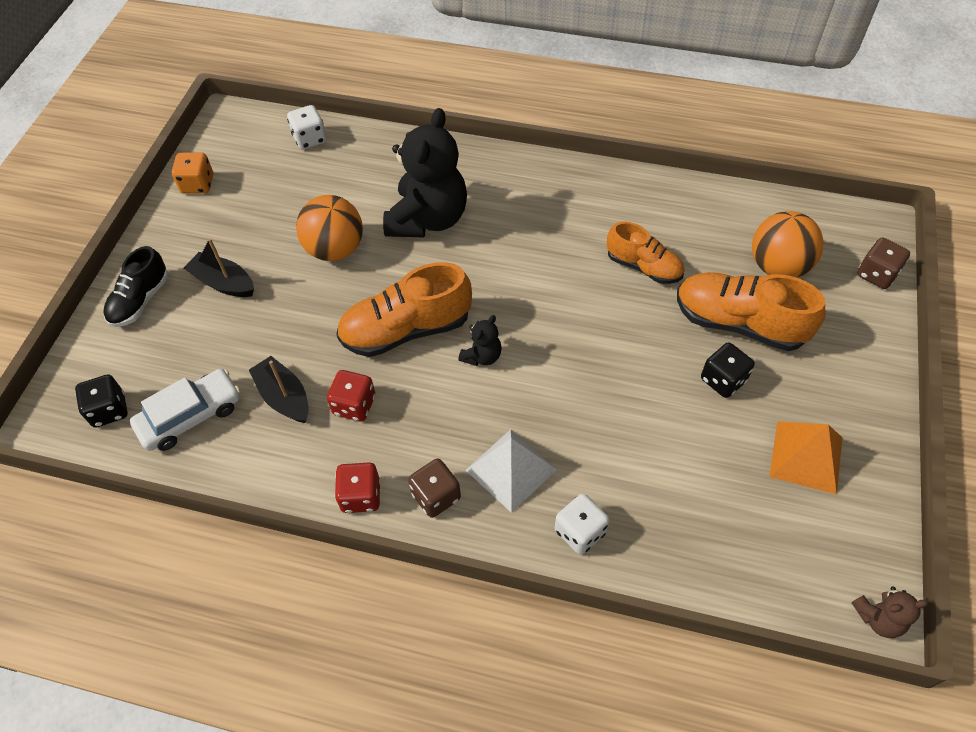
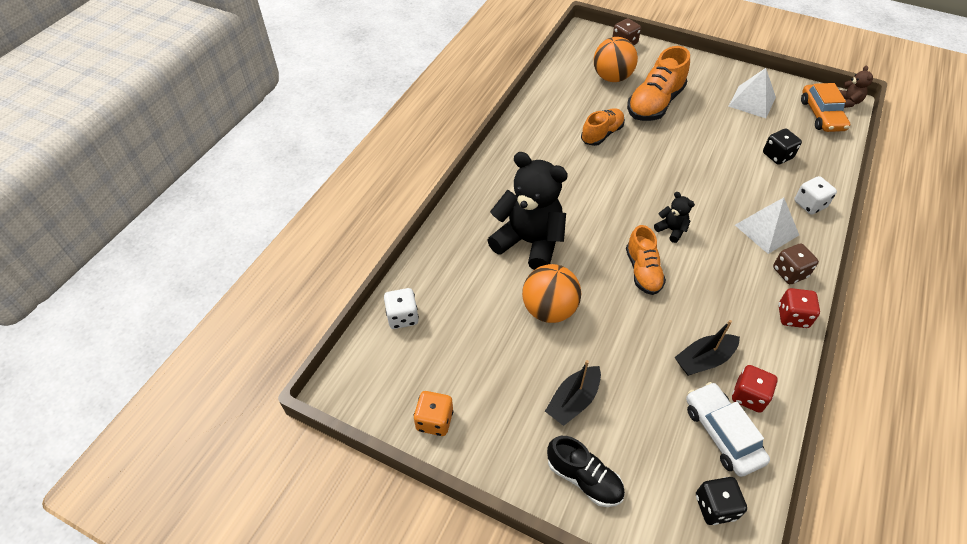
camera: 80 degrees left, 5 degrees down
red dice [327,370,375,421] -> red dice moved to [732,365,778,413]
orange shoe [336,262,472,357] -> orange shoe [626,225,666,295], size x0.63
black dice [701,342,755,398] -> black dice moved to [763,129,802,165]
orange pyramid [769,421,842,494] -> white pyramid [728,68,776,118]
none -> orange car [801,83,850,132]

